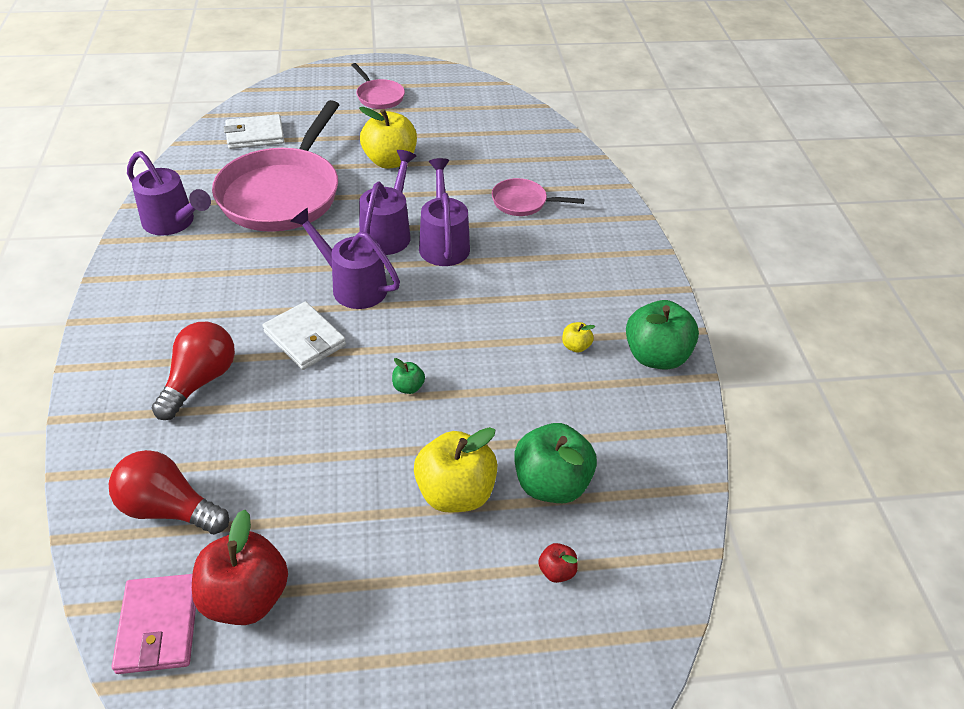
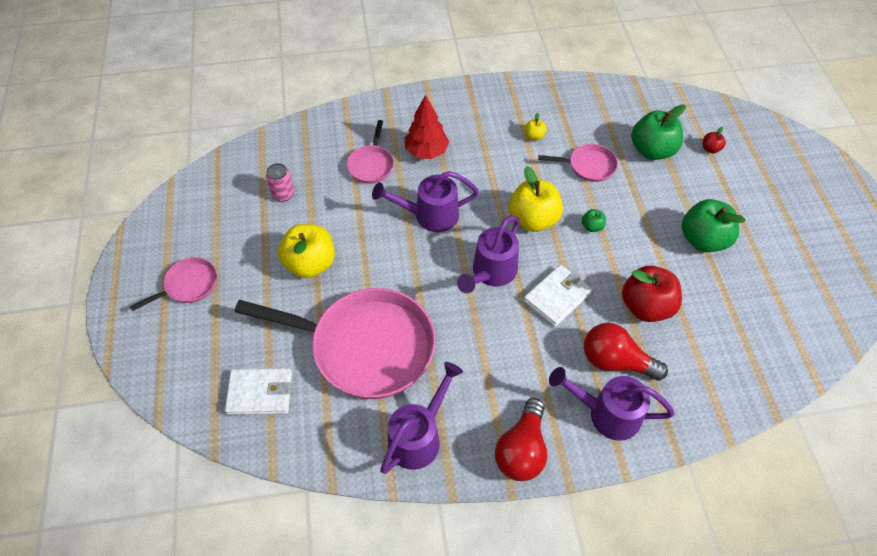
camera: 90 degrees left, 10 degrees up
red light bulb [109,450,229,534] -> red light bulb moved to [495,398,547,481]
pink wallet [112,574,196,674] -> none
red apple [192,510,288,625] -> red apple moved to [622,266,682,322]
white wallet [224,114,284,149] -> white wallet turned 75 degrees counterclockwise [225,368,292,415]
purple watering can [359,150,416,255] -> purple watering can moved to [549,367,675,441]
yellow apple [414,427,497,513] -> yellow apple moved to [509,166,563,232]
green apple [626,300,699,370] -> green apple moved to [682,199,746,252]
none -> pink can [266,163,294,202]
none -> red tree [405,95,449,159]
none -> pink pan [538,144,618,182]

